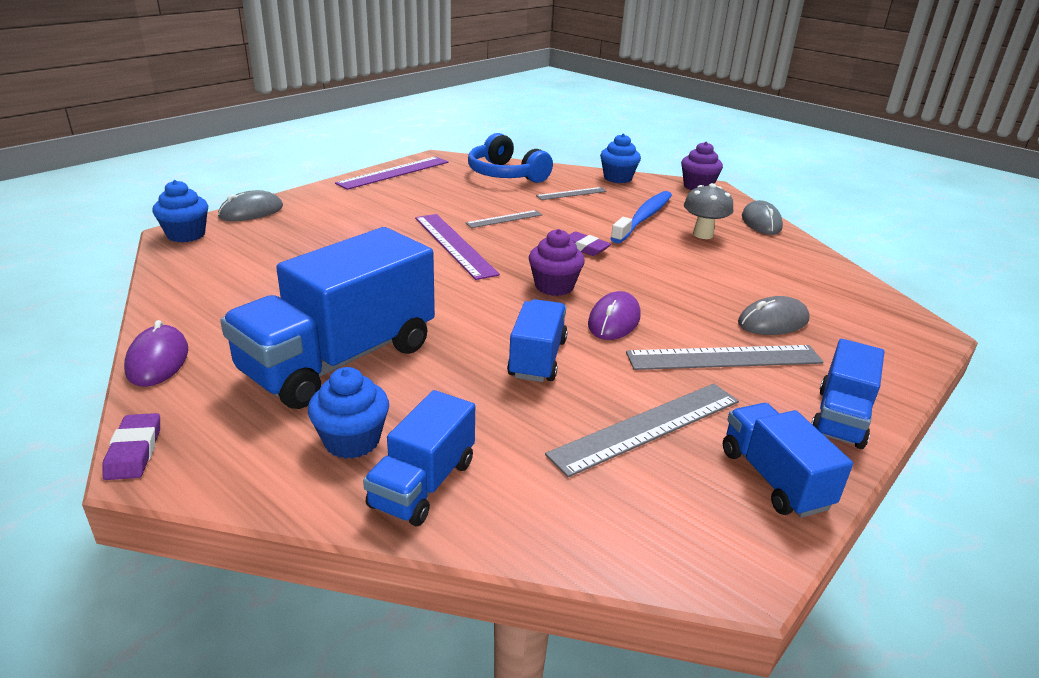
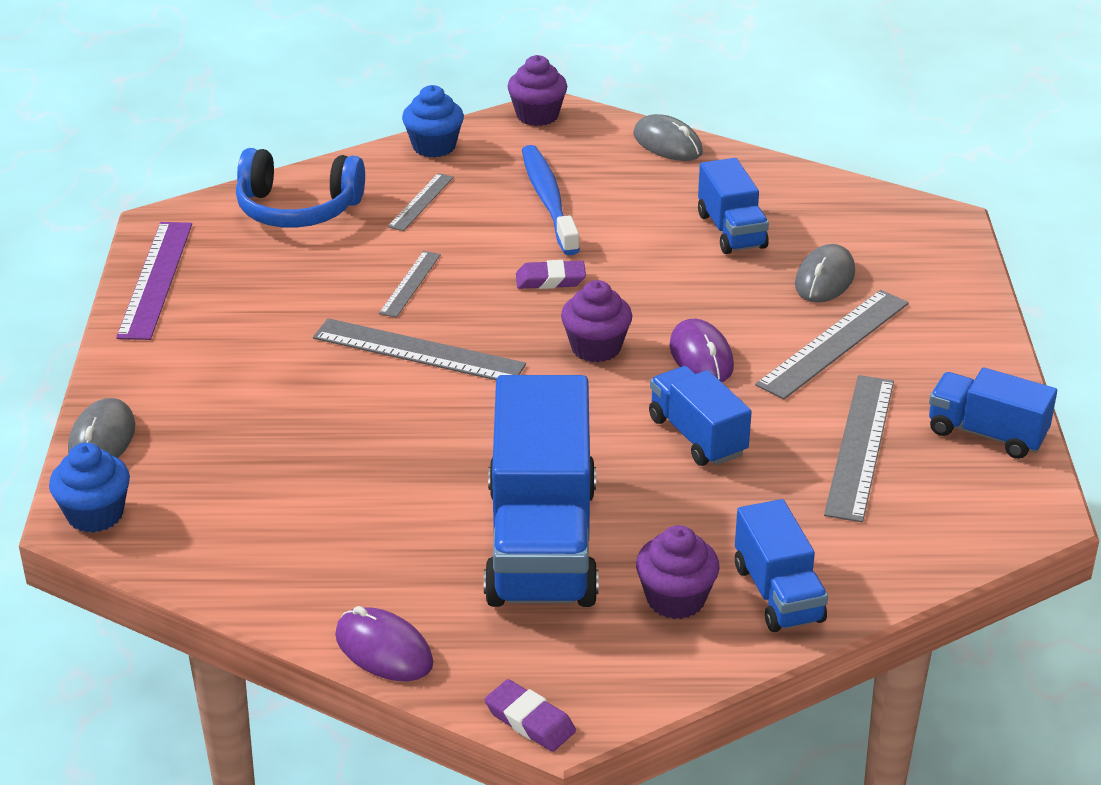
camera: 40 degrees left, 5 degrees up
blue cupcake [308,367,389,459] -> purple cupcake [636,525,720,619]
purple ruler [415,214,500,280] -> grey ruler [313,318,526,380]
grey mushroom [684,183,733,239] -> none
blue truck [811,339,884,449] -> blue truck moved to [698,158,769,254]

